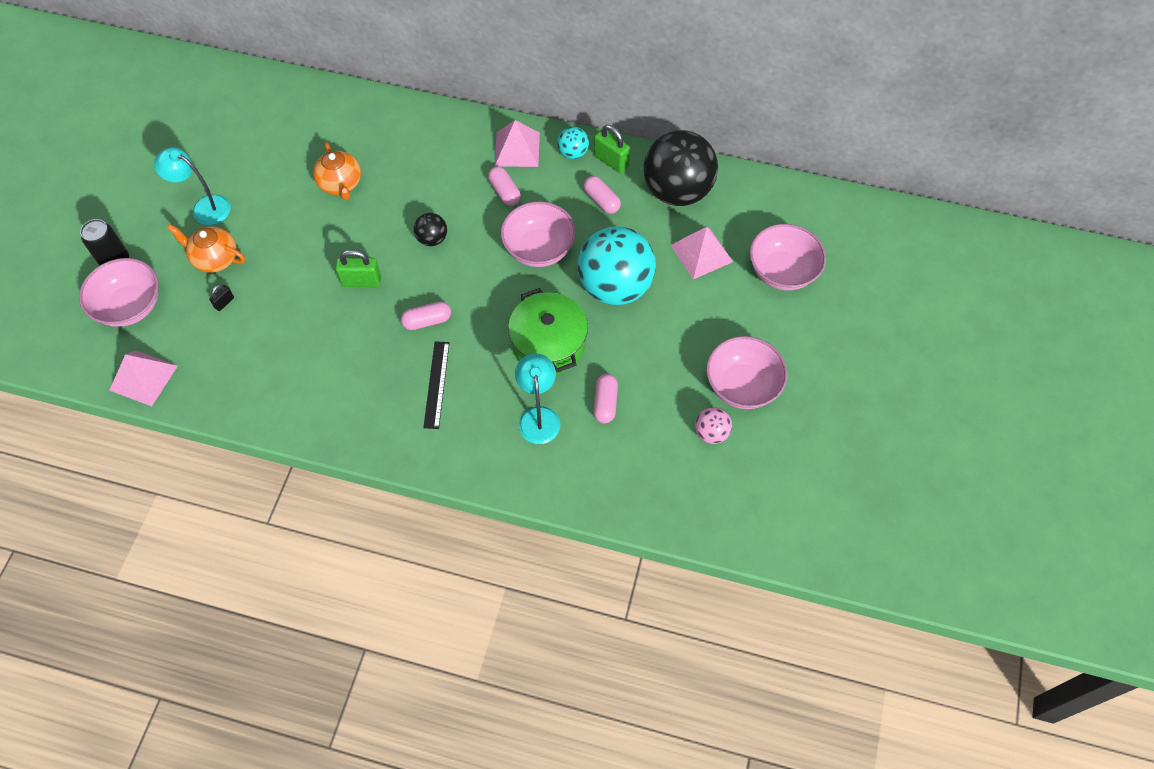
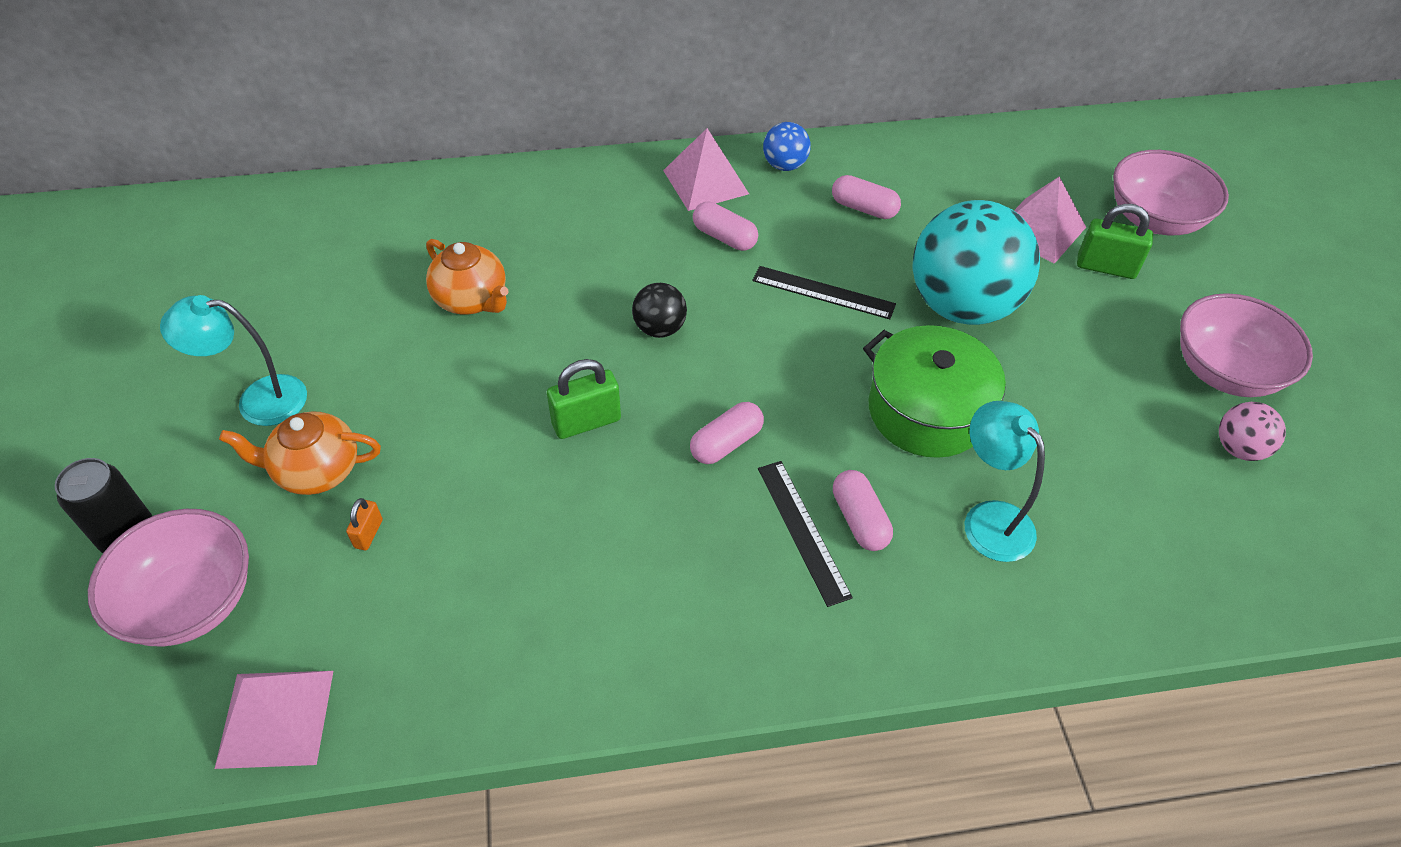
camera: 25 degrees left, 10 degrees down
black padlock [209,284,234,311] -> orange padlock [346,498,383,550]
pink bowl [501,201,576,267] -> black ruler [752,266,896,319]
turquoise ball [557,127,589,159] -> blue ball [763,122,811,171]
pink capsule [593,374,618,423] -> pink capsule moved to [833,470,893,551]
green padlock [594,125,630,173] -> green padlock moved to [1077,204,1153,279]
black ball [644,130,718,206] -> none

